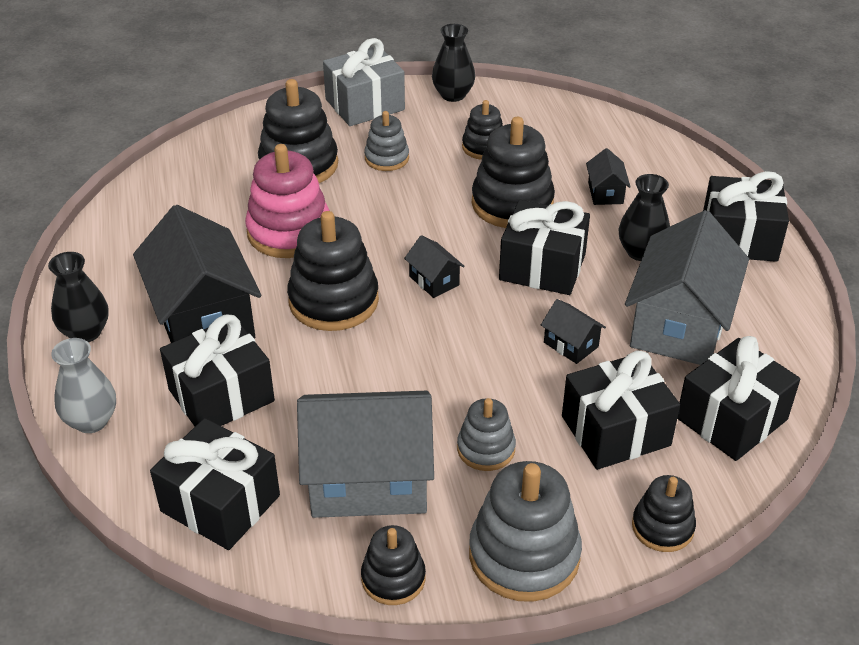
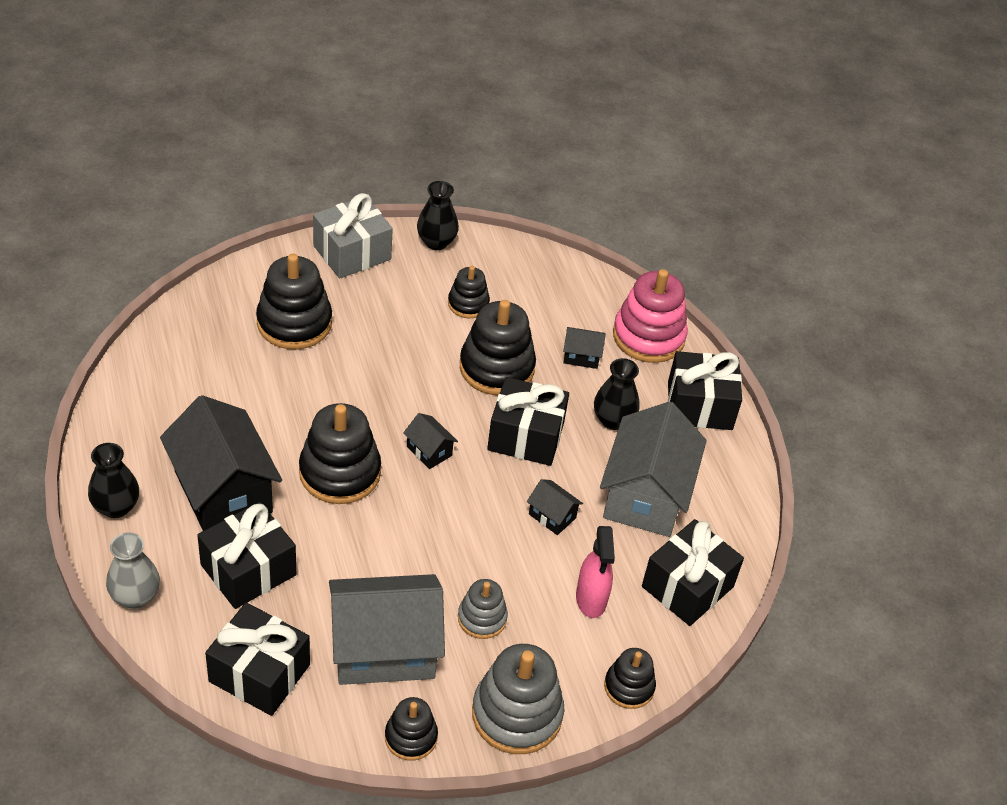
camera: 10 degrees left, 5 degrees up
pink stacking toy [245,144,330,258] -> pink stacking toy moved to [613,269,688,363]
grey stacking toy [364,111,409,171] -> none
black gift [562,351,680,470] -> pink spray bottle [576,526,615,618]
black house [586,148,631,205] -> black house turned 75 degrees counterclockwise [563,327,606,369]

